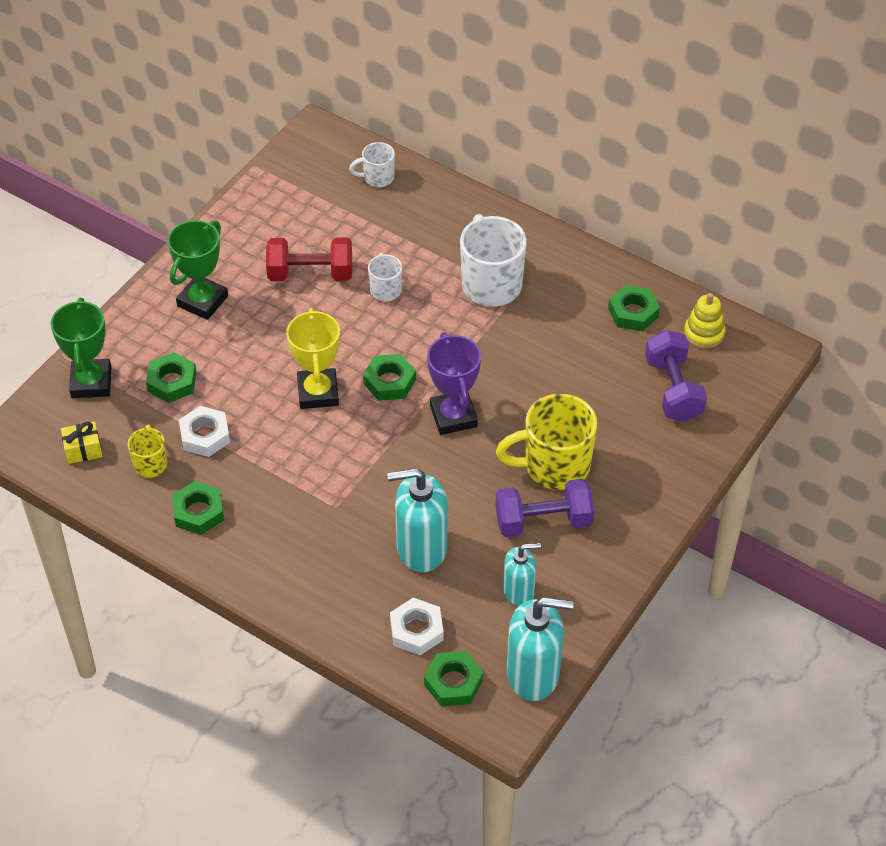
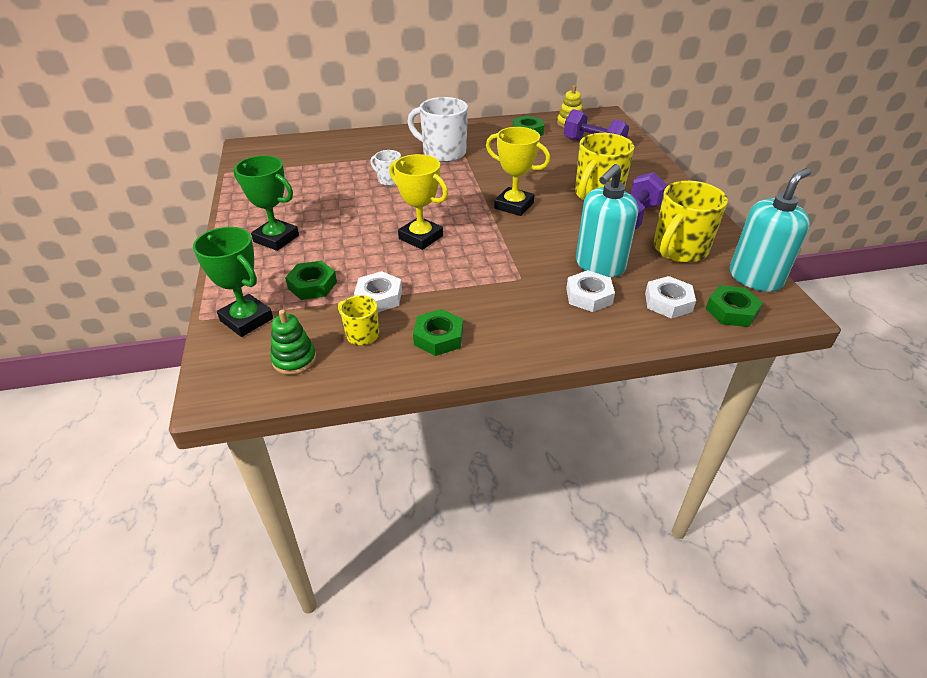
camera: 45 degrees left, 10 degrees down
yellow gift [61,421,103,464] -> green stacking toy [270,310,317,375]
green trophy [168,220,228,320] -> green trophy turned 45 degrees counterclockwise [233,155,299,251]
red dumbbell [266,237,352,281] -> none
white mug [349,142,395,187] -> none
green nut [363,354,416,401] -> none
purple trophy [427,332,481,435] -> yellow trophy [486,127,550,216]
turquoise soap dispenser [503,543,541,606] -> yellow mug [654,181,728,263]
none -> white nut [566,270,615,312]

